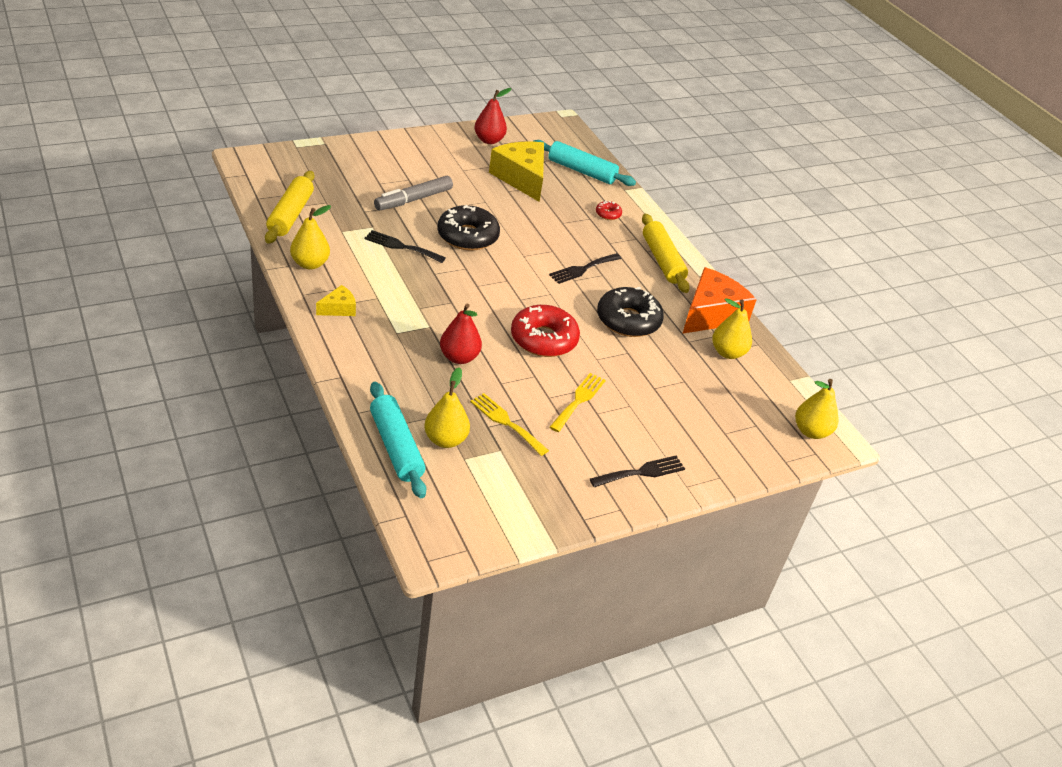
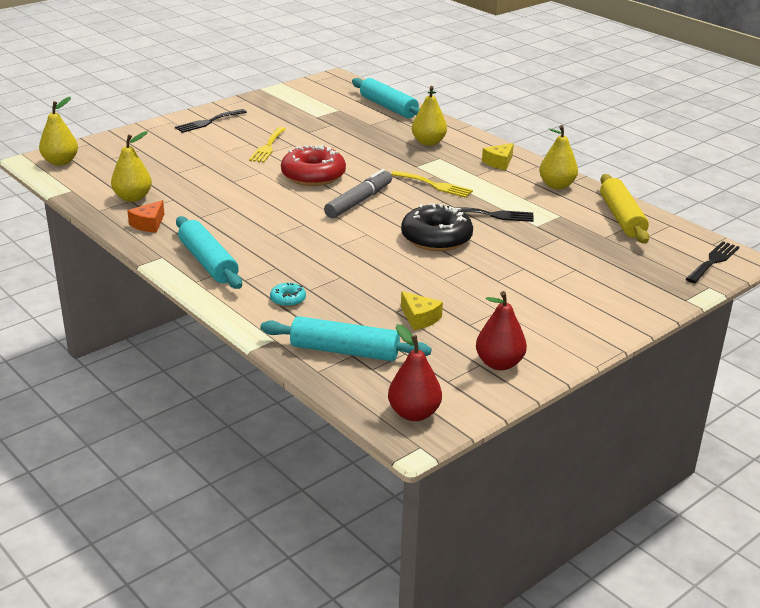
camera: 170 degrees right, 10 degrees down
grey marker [374,176,453,210] -> grey marker moved to [324,169,392,218]
yellow pear [424,367,470,448] -> yellow pear moved to [412,86,447,146]
red pear [440,303,482,364] -> red pear moved to [388,324,442,421]
yellow fork [470,393,549,456] -> yellow fork moved to [391,171,473,198]
yellow cheese [489,142,544,202] -> yellow cheese [401,291,443,330], size x0.48
black fork [549,253,622,284] -> black fork moved to [686,241,740,283]
red donut [596,200,622,220] -> turquoise donut [270,283,306,307]
black donut [597,287,664,337] -> none
yellow rolling pin [642,214,690,293] -> turquoise rolling pin [176,216,242,289]
orange cheese [682,267,757,334] -> orange cheese [127,200,164,233], size x0.48

